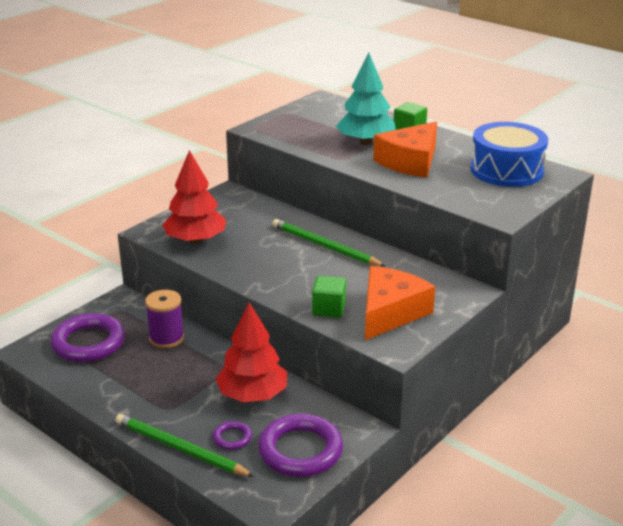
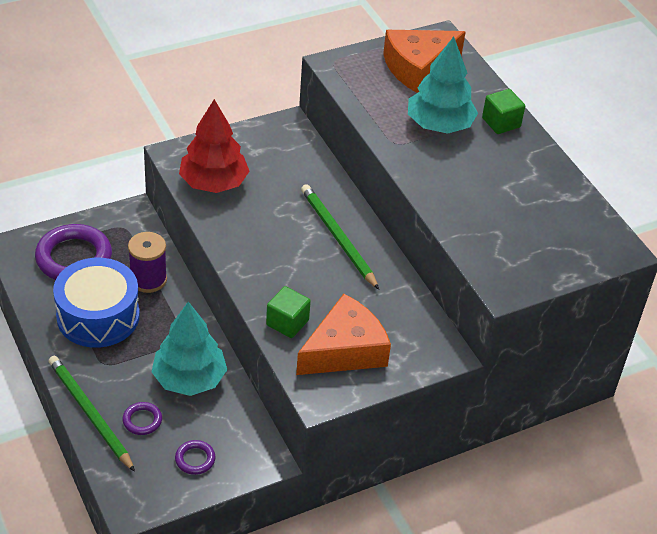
camera: 20 degrees right, 15 degrees up
red tree [216,303,287,402] -> turquoise tree [152,302,227,396]
purple ring [258,414,343,477] -> purple ring [175,440,216,475], size x0.47
orange cheese [373,121,437,178] -> orange cheese moved to [383,30,465,93]
blue drum [470,122,548,187] -> blue drum moved to [53,258,140,348]

